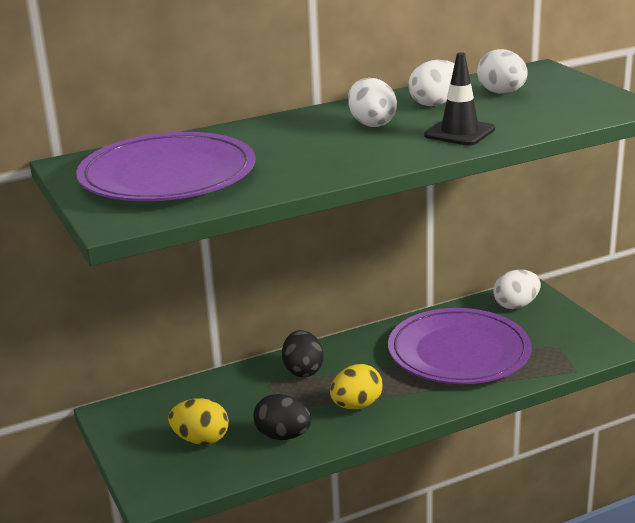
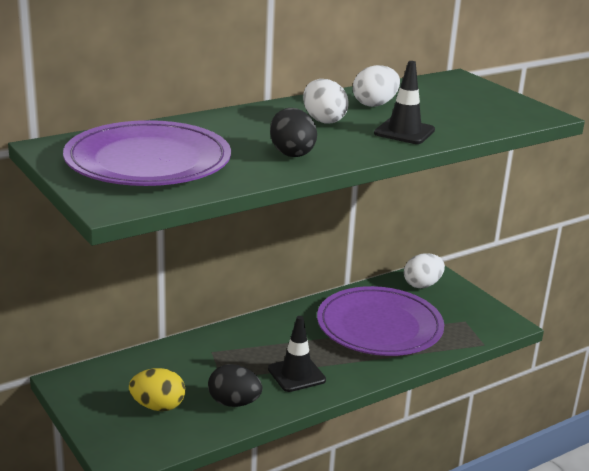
camera: 10 degrees left, 0 degrees up
black egg [282,330,324,377] -> black egg moved to [270,108,317,157]
yellow egg [330,364,383,409] -> black traffic cone [268,316,326,392]
white egg [477,49,528,94] -> none

